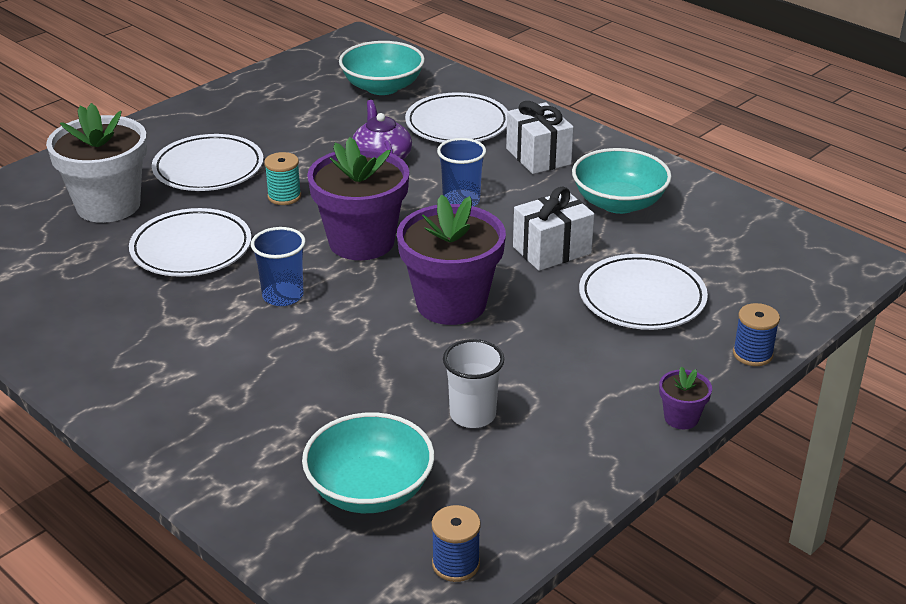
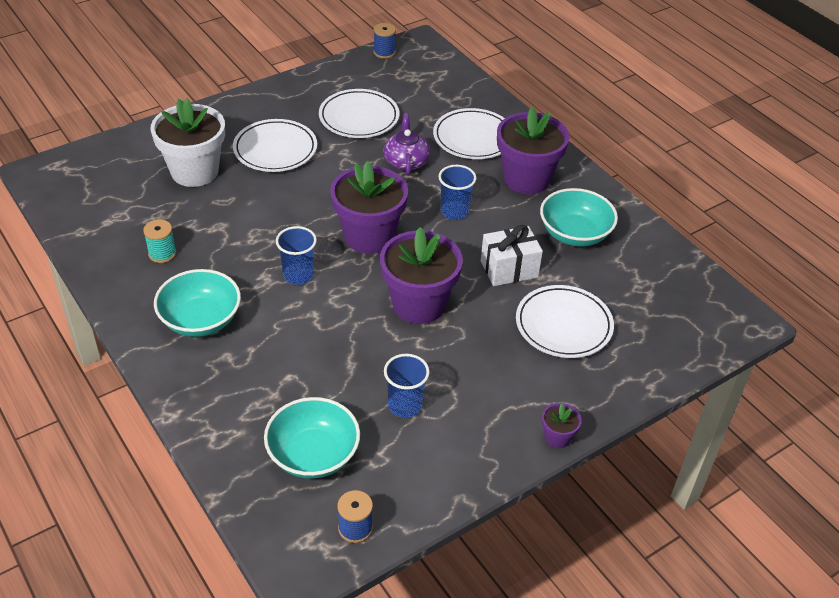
camera: 10 degrees right, 10 degrees up
white plate [129,208,252,277] -> white plate moved to [319,89,399,138]
turquoise spool [264,152,301,205] -> turquoise spool moved to [143,219,176,263]
turquoise bowl [339,41,425,95] -> turquoise bowl moved to [154,269,241,337]
white cup [443,339,504,428] -> blue cup [384,354,430,418]
white gift [506,101,574,174] -> purple flower pot [497,107,569,194]
blue spool [733,303,780,366] -> blue spool moved to [373,23,396,59]

